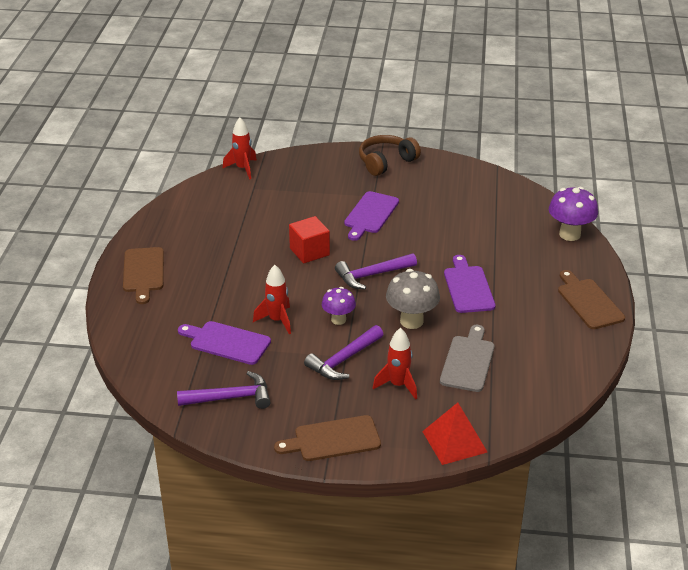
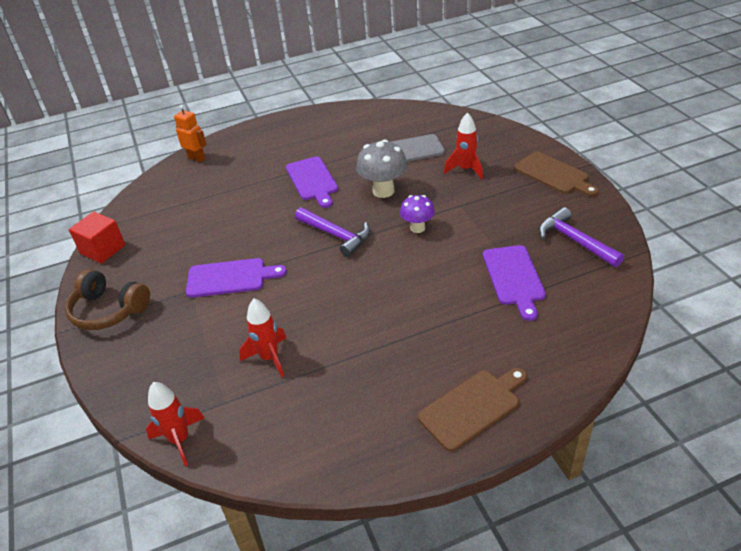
camera: 115 degrees left, 5 degrees up
red rocket [253,265,291,334] -> red rocket moved to [239,298,286,377]
red cube [289,216,330,264] -> red cube moved to [69,212,125,264]
purple hammer [304,325,384,380] -> none
red pyramid [422,403,488,465] -> none
purple cutting board [444,255,496,313] -> purple cutting board turned 75 degrees counterclockwise [286,156,338,208]
purple mushroom [549,187,598,241] -> orange robot [174,105,207,162]
brown cutting board [558,270,625,329] -> none

